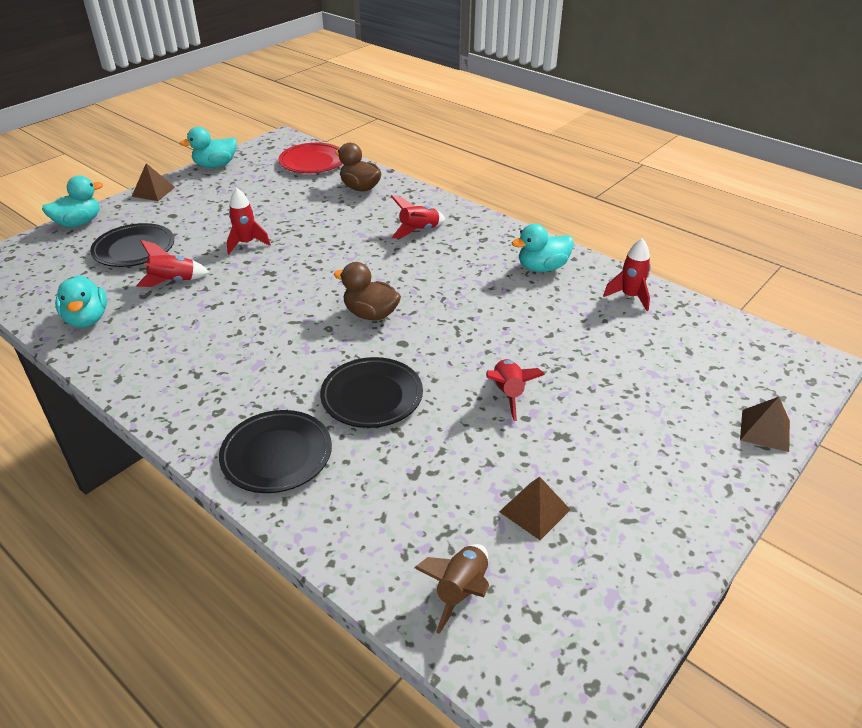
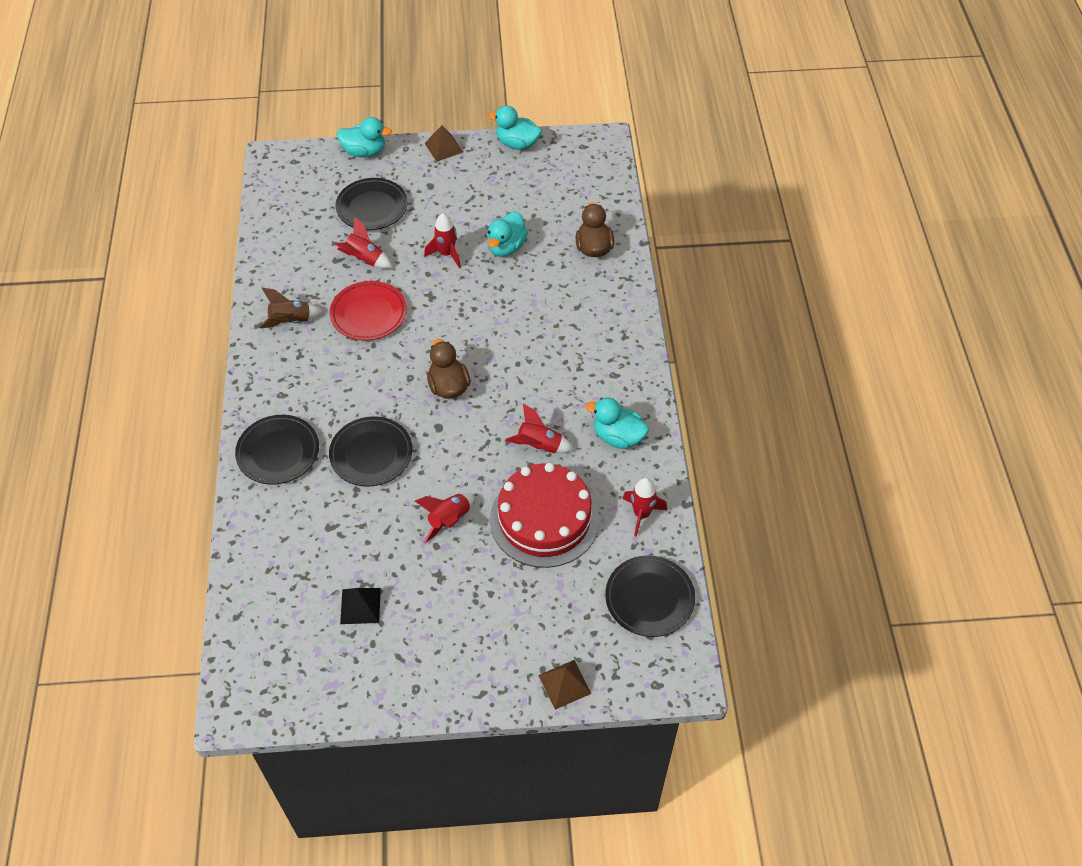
camera: 45 degrees right, 15 degrees up
turquoise duck [55,275,107,328] -> turquoise duck moved to [487,211,528,257]
red plate [279,143,342,173] -> red plate moved to [330,281,407,341]
red rocket [391,195,446,238] -> red rocket moved to [505,404,574,453]
brown rocket [414,544,489,634] -> brown rocket moved to [259,288,322,328]
brown pyramid [499,477,571,540] -> black pyramid [340,588,381,624]
none -> red cake [490,463,599,568]
none -> black plate [605,555,695,637]

